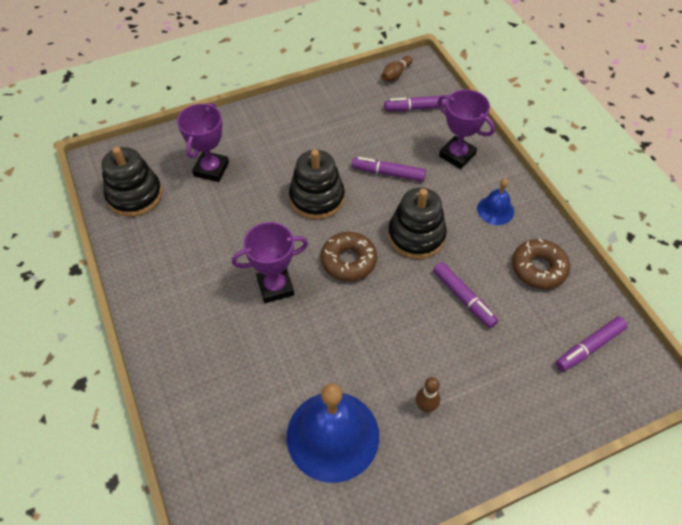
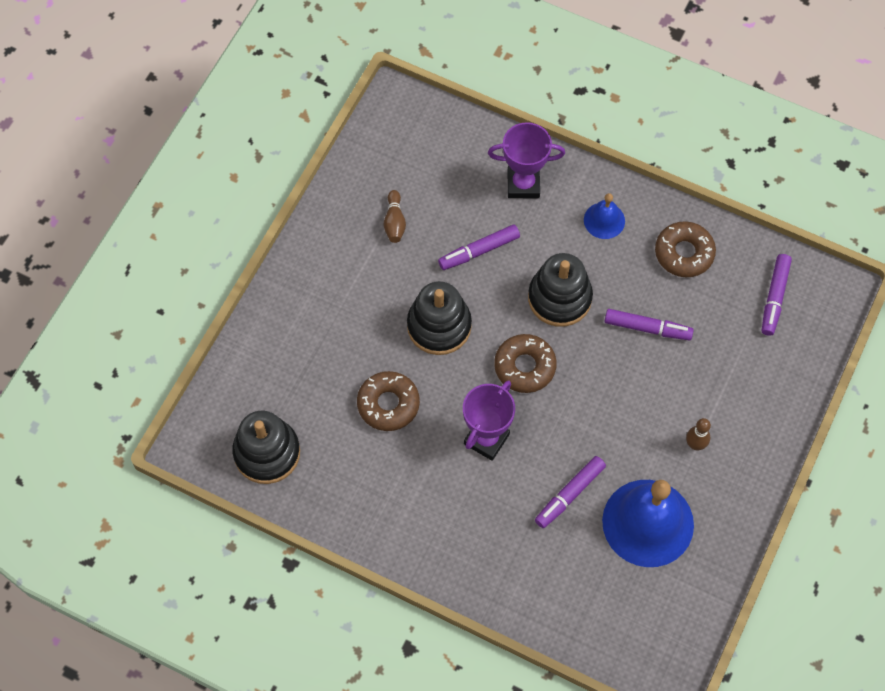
camera: 40 degrees left, 10 degrees up
purple trophy [177,103,229,182] -> none
brown bowling pin [381,56,412,81] -> brown bowling pin moved to [384,190,406,243]
purple marker [384,96,447,111] -> purple marker moved to [535,456,606,528]
none -> brown donut [357,371,420,431]

